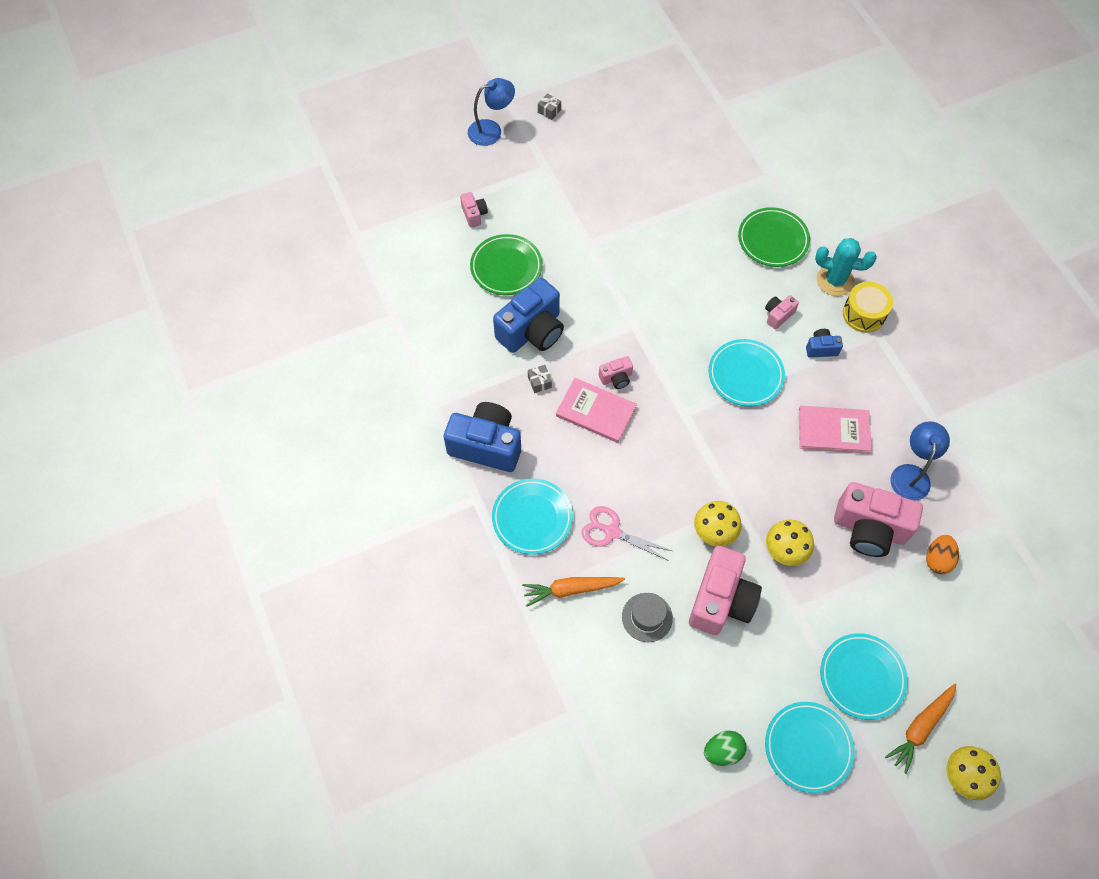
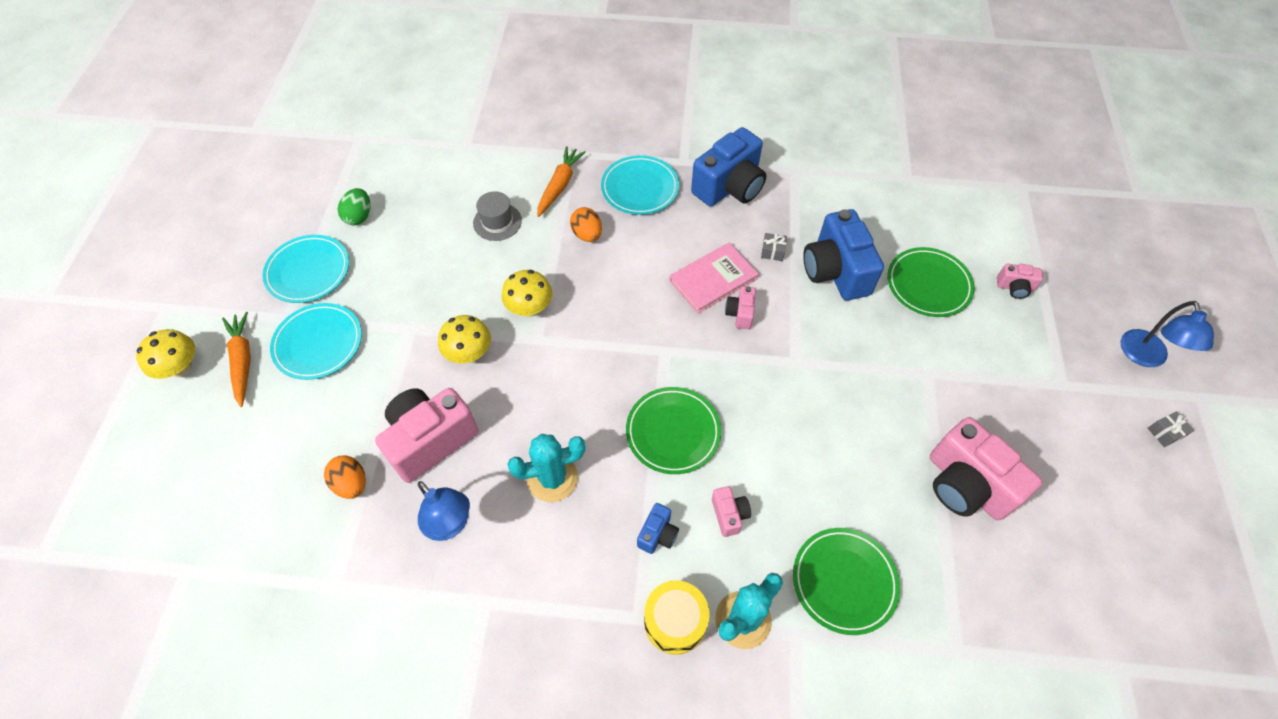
camera: 120 degrees right, 5 degrees down
pink scissors [582,506,672,561] -> orange egg [570,207,602,242]
pink camera [689,546,762,635] -> pink camera moved to [930,417,1042,520]
turquoise plate [709,339,785,407] -> green plate [626,387,721,474]
pink book [799,406,872,454] -> turquoise cactus [508,434,586,502]

